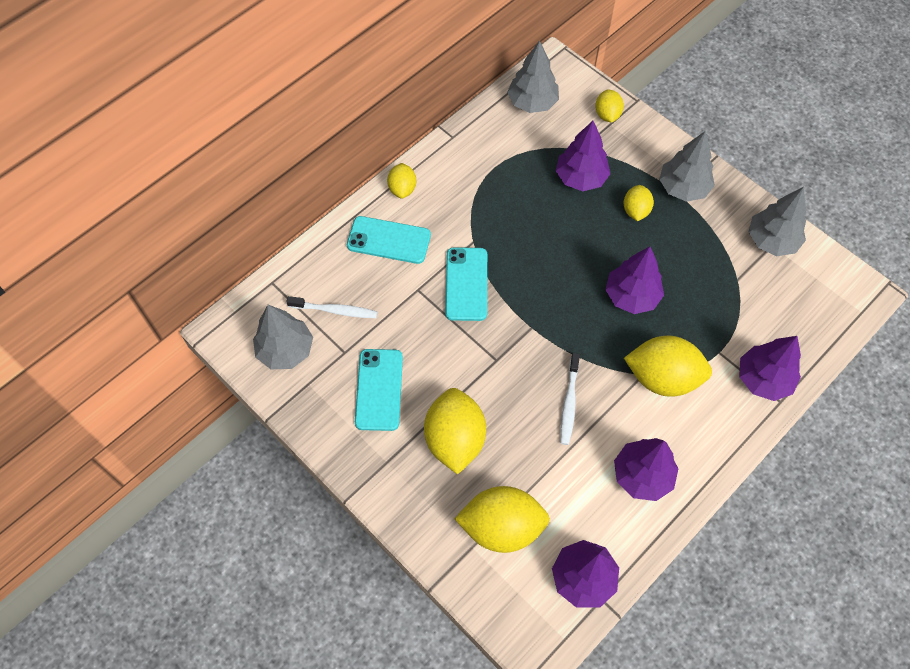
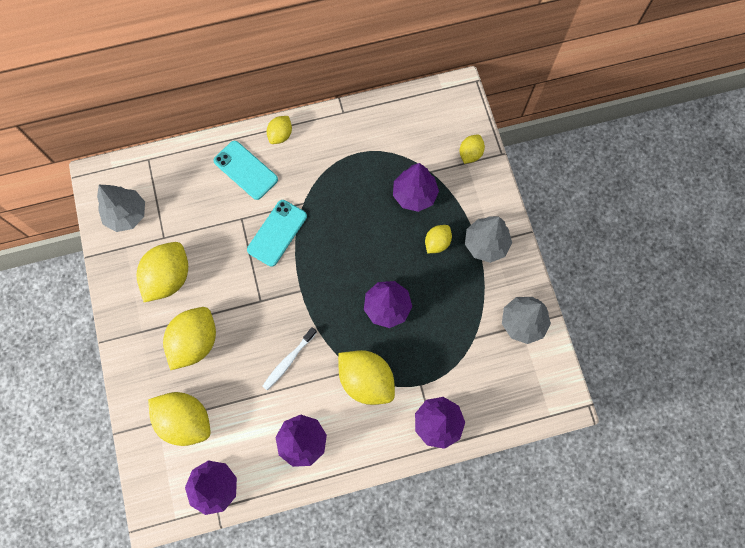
camera: 30 degrees right, 10 degrees up
white toothbrush [286,296,378,318] -> none
turquoise phone [355,349,403,431] -> yellow lemon [136,242,188,302]
grey tree [507,41,559,113] -> none

